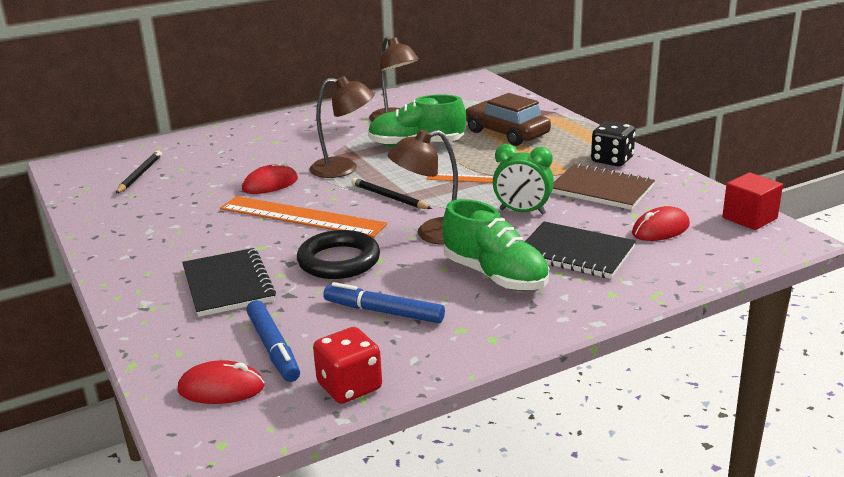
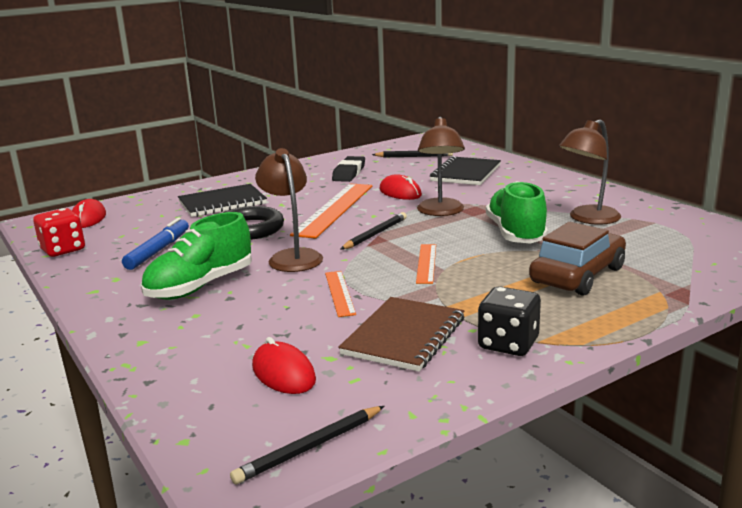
camera: 85 degrees right, 5 degrees down
blue marker [246,300,300,382] -> none
green clock [493,144,554,215] -> orange ruler [325,271,356,317]
black notebook [525,221,636,279] -> black notebook moved to [430,156,501,185]
red cube [722,172,783,230] -> black pencil [230,406,384,484]
none -> black eraser [332,156,365,182]

